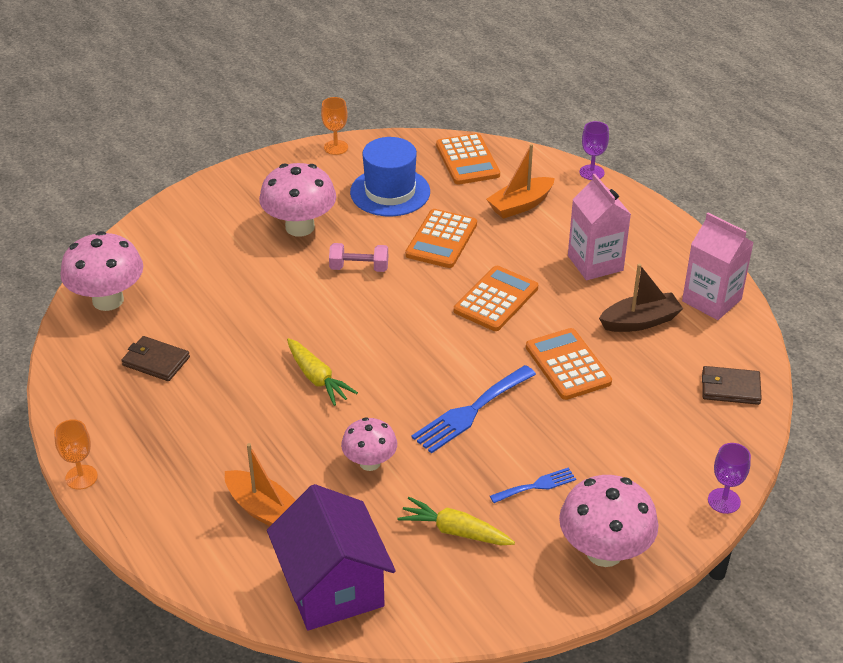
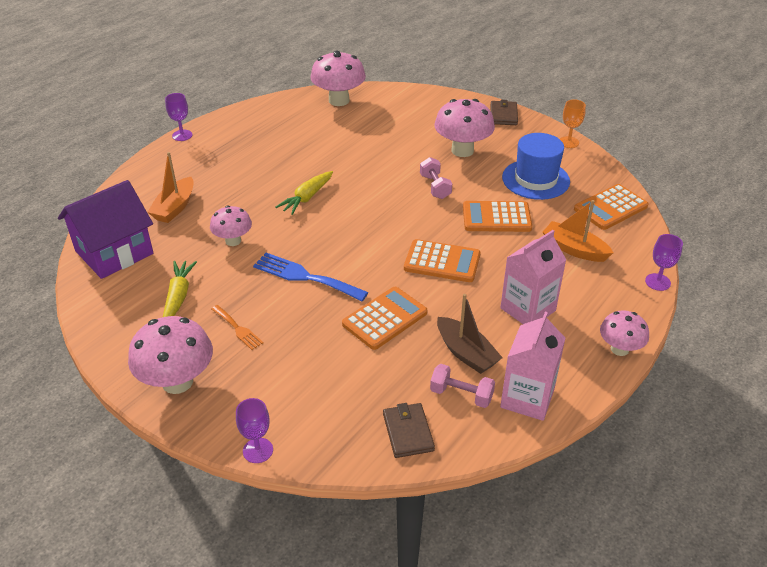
camera: 70 degrees right, 0 degrees up
orange goblet [54,419,98,490] -> purple goblet [165,93,192,141]
brown wallet [122,336,190,381] -> brown wallet moved to [491,100,518,125]
blue fork [490,467,576,503] -> orange fork [211,305,263,350]
none -> pink dumbbell [430,364,495,408]
none -> pink mushroom [600,310,649,356]

